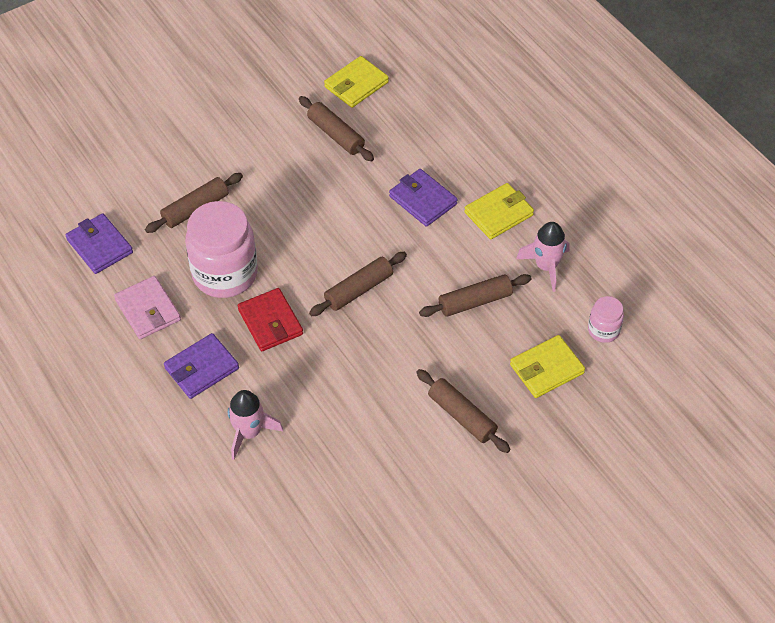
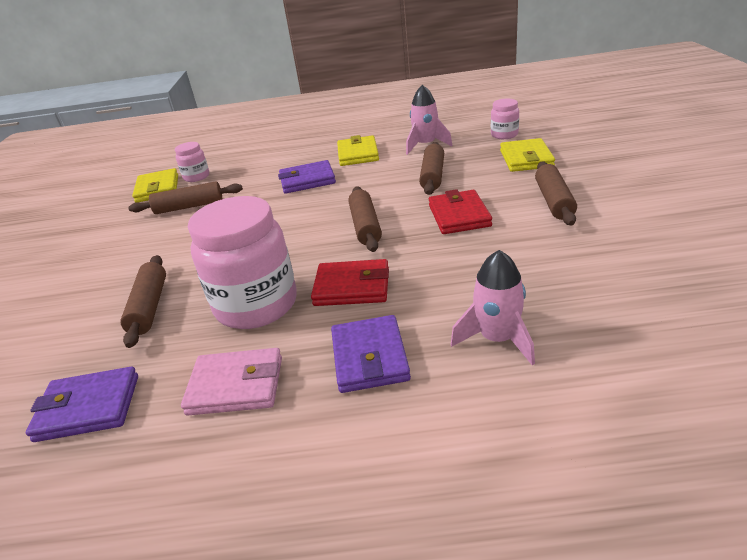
camera: 55 degrees left, 20 degrees down
brown rolling pin [416,369,510,453] -> brown rolling pin turned 75 degrees counterclockwise [535,161,577,226]
none -> pink jar [175,142,209,182]
none -> red wallet [429,189,492,234]

